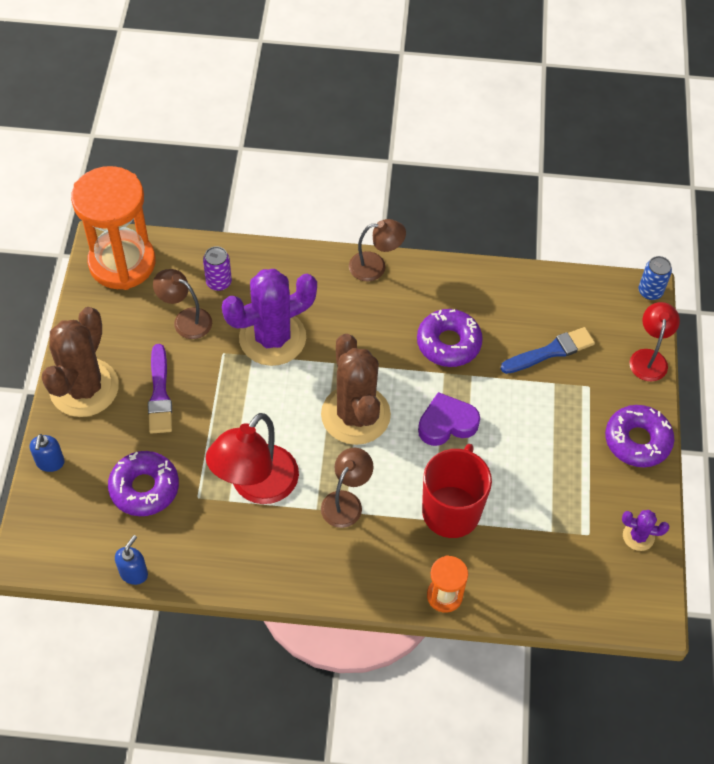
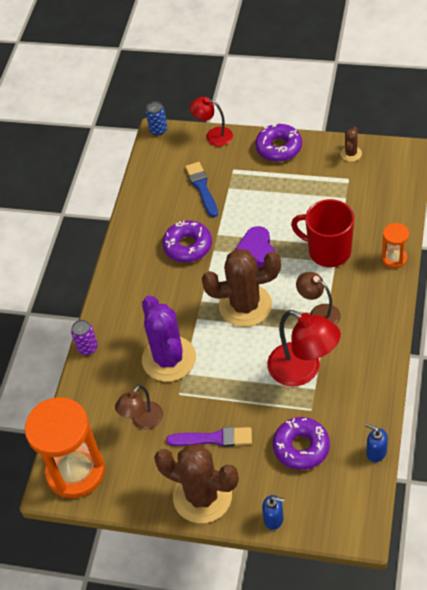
camera: 75 degrees left, 5 degrees down
purple can [203,246,232,291] -> purple can moved to [71,320,98,355]
brown lamp [349,219,406,281] -> none
purple cactus [622,510,669,551] -> brown cactus [340,126,362,162]

